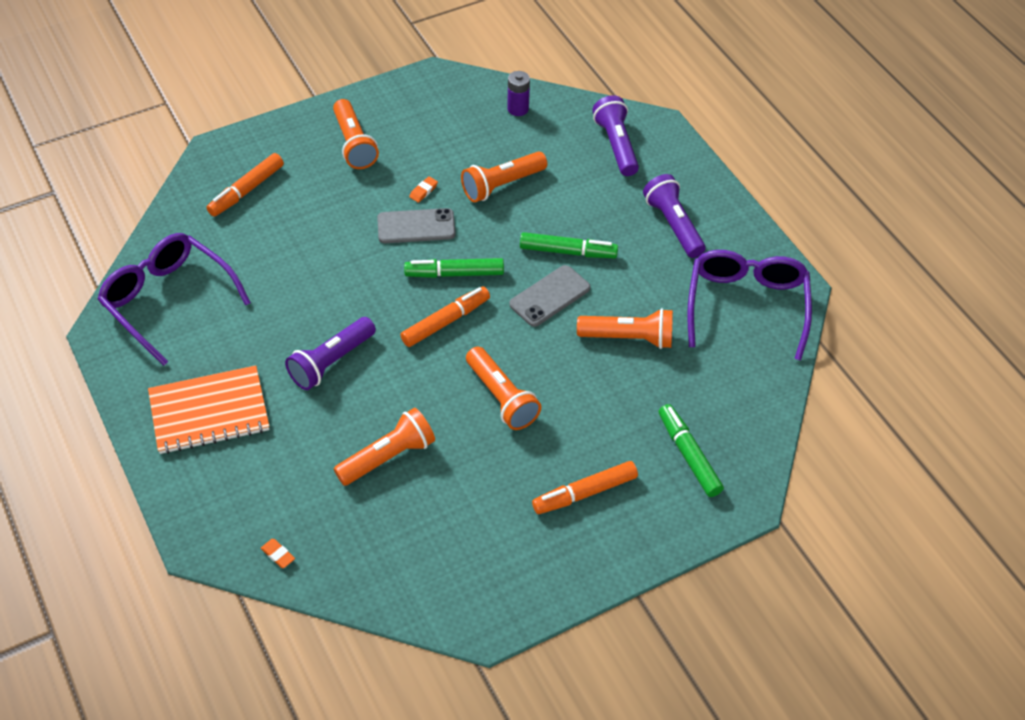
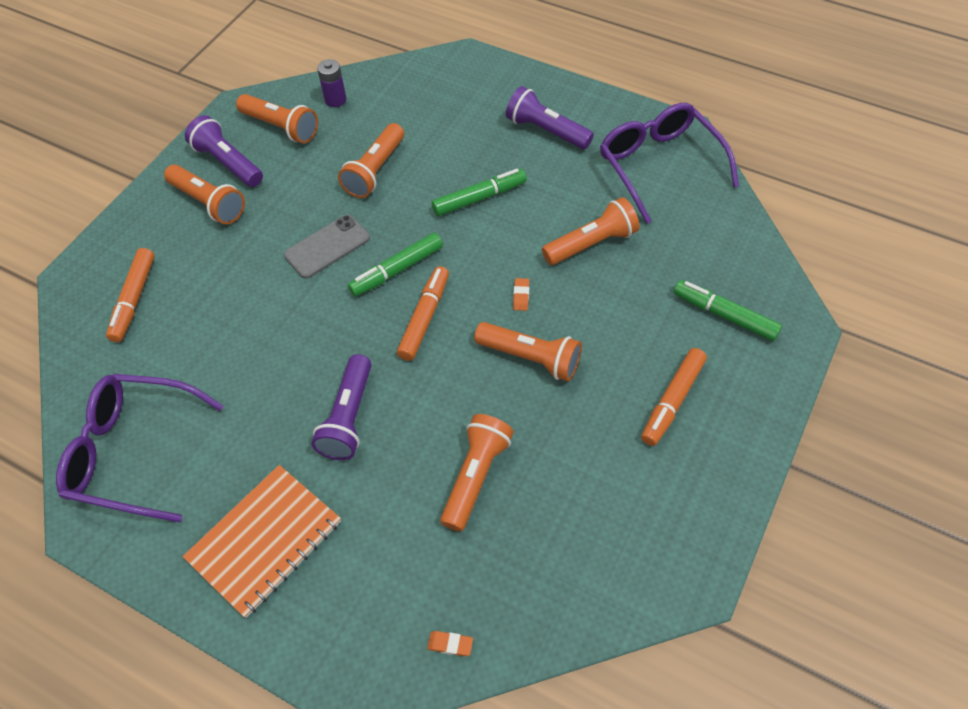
camera: 30 degrees left, 5 degrees up
orange eraser [409,176,438,203] -> orange eraser moved to [513,278,529,311]
grey phone [509,265,591,327] -> none
purple flashlight [592,95,639,176] -> purple flashlight moved to [185,115,263,187]
none -> orange flashlight [236,94,318,143]

